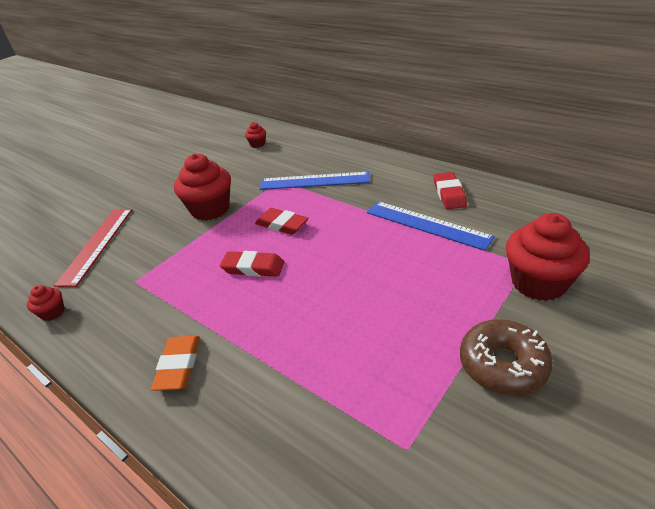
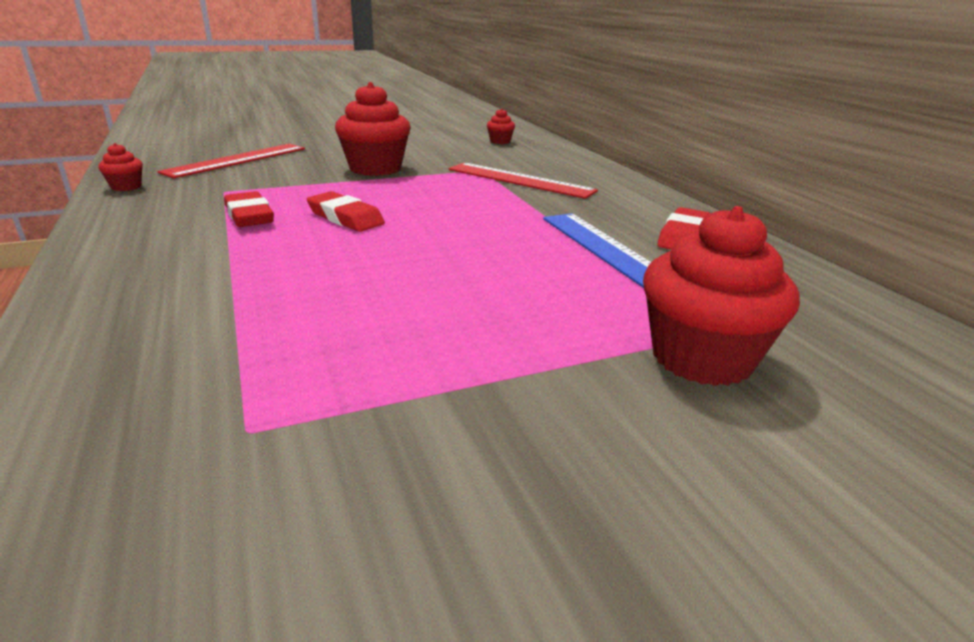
camera: 25 degrees right, 10 degrees down
orange eraser [151,336,200,391] -> none
red eraser [255,208,309,235] -> red eraser moved to [224,191,274,227]
blue ruler [259,172,369,190] -> red ruler [449,163,598,199]
brown donut [460,319,553,396] -> none

